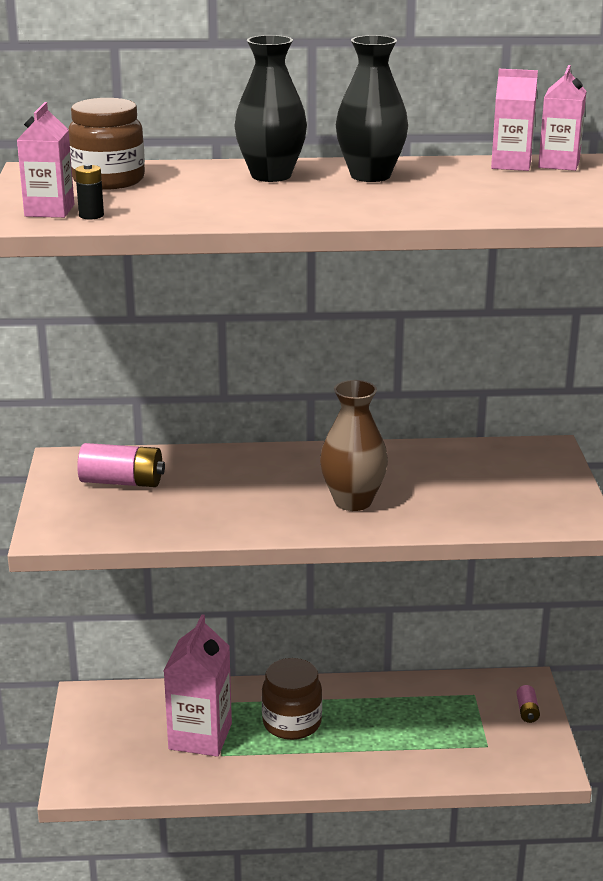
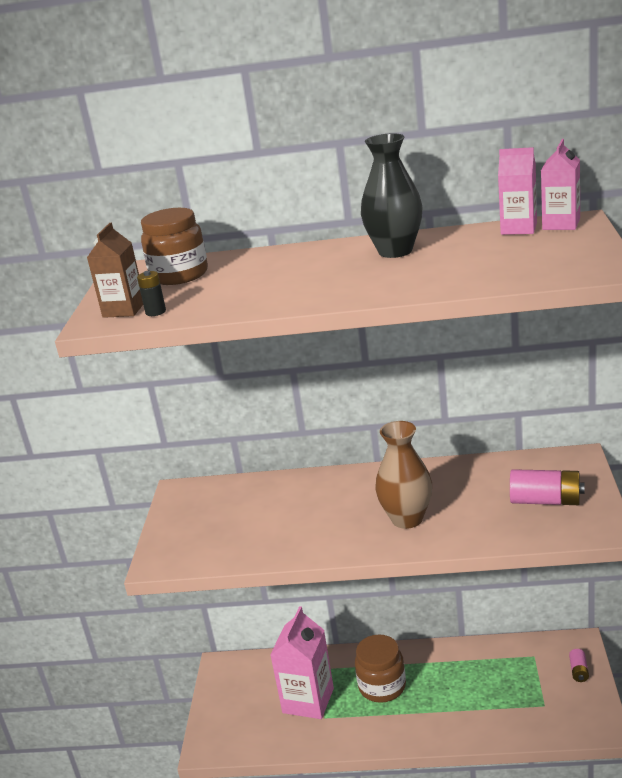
camera: 10 degrees right, 0 degrees up
pink carton [17,102,74,218] -> brown carton [87,223,143,318]
pink battery [77,443,165,487] -> pink battery moved to [510,469,584,505]
black vase [234,35,307,182] -> none

